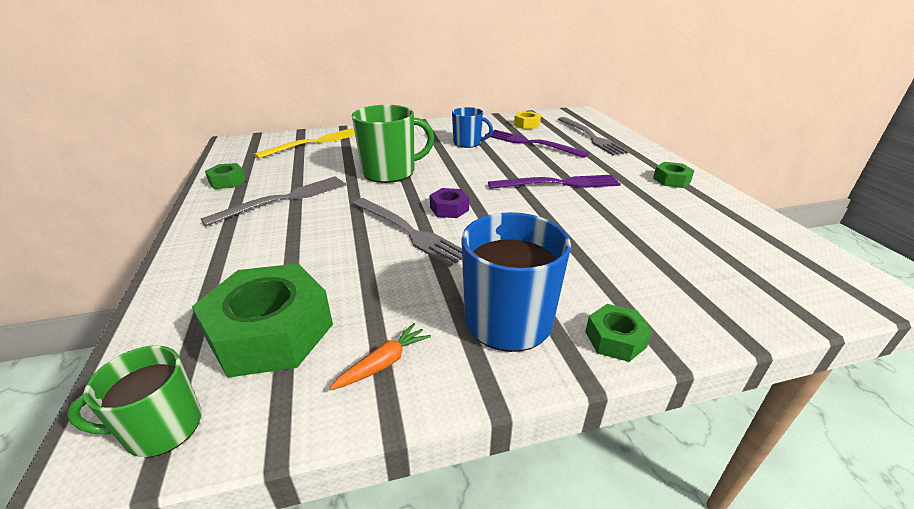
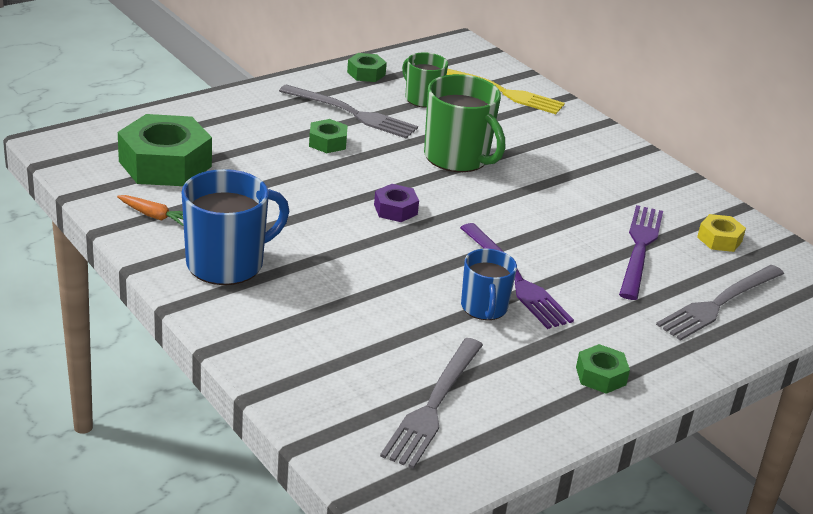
camera: 65 degrees right, 0 degrees up
green mug [67,346,201,457] -> green mug moved to [402,52,448,108]
grey fork [353,198,462,267] -> grey fork moved to [380,338,483,469]
blue mug [452,107,493,148] -> blue mug moved to [461,249,517,320]
green nut [585,304,652,362] -> green nut moved to [309,119,348,153]

